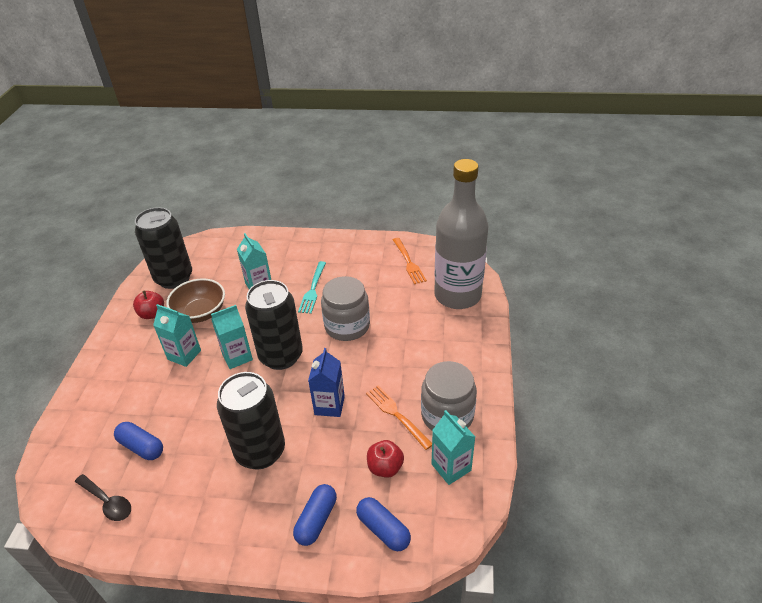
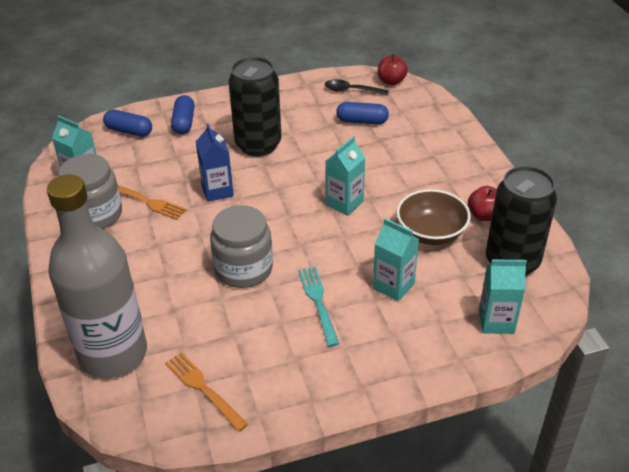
camera: 155 degrees right, 0 degrees up
turquoise carton [153,304,201,367] -> turquoise carton moved to [479,259,527,334]
black can [245,280,303,370] -> none
red apple [367,440,404,478] -> red apple moved to [378,53,408,85]

